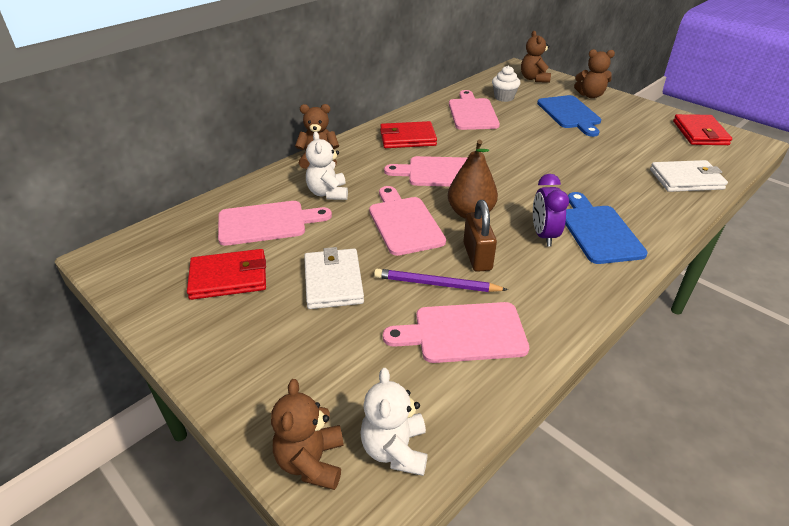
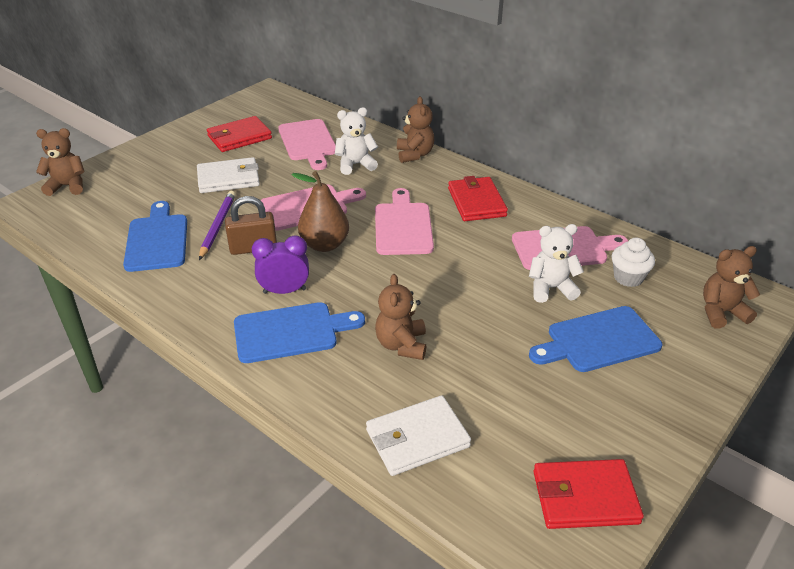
camera: 85 degrees right, 0 degrees up
red wallet [187,249,266,300] -> red wallet turned 75 degrees clockwise [207,116,272,152]
white teddy bear [360,368,428,476] -> white teddy bear moved to [529,224,584,303]
pink cutting board [383,302,529,363] -> blue cutting board [123,201,187,272]
brown teddy bear [574,49,615,98] -> brown teddy bear moved to [375,274,426,360]
white wallet [650,160,728,192] -> white wallet turned 75 degrees clockwise [366,395,471,476]

